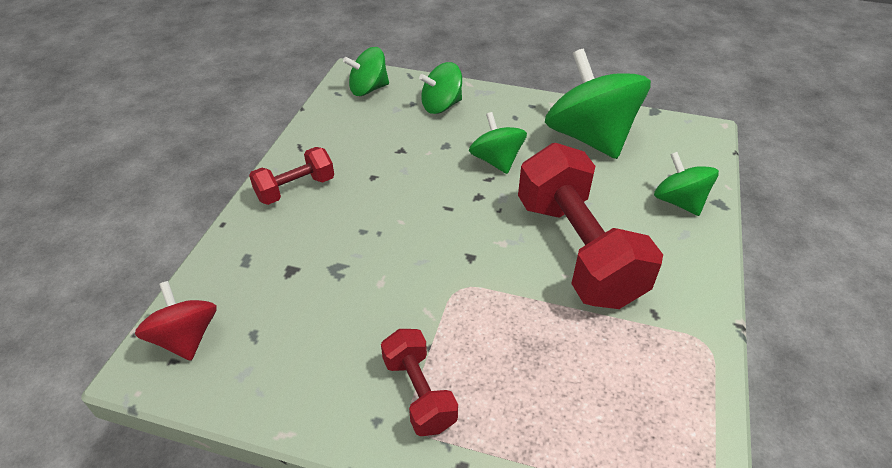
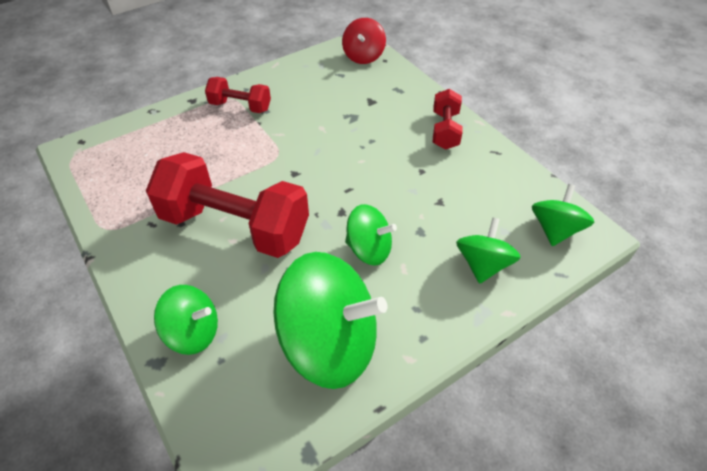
camera: 130 degrees right, 5 degrees up
red spinning top [135,281,217,361] -> red spinning top turned 90 degrees clockwise [342,18,386,64]

